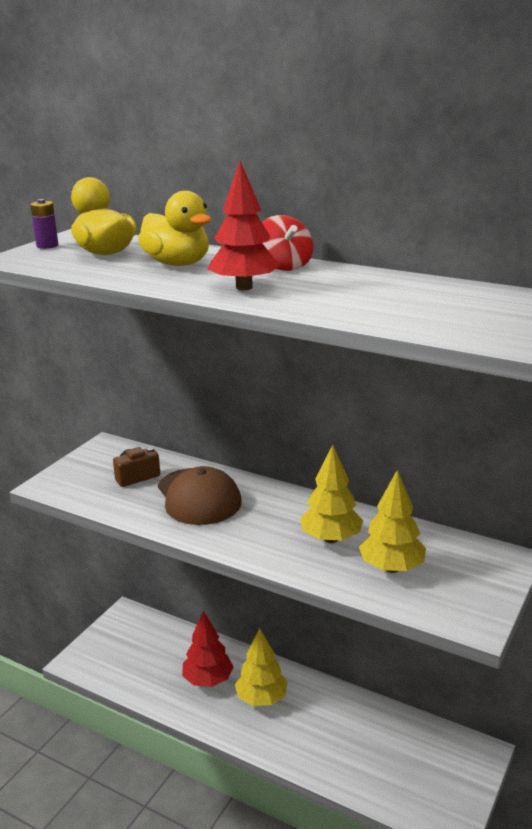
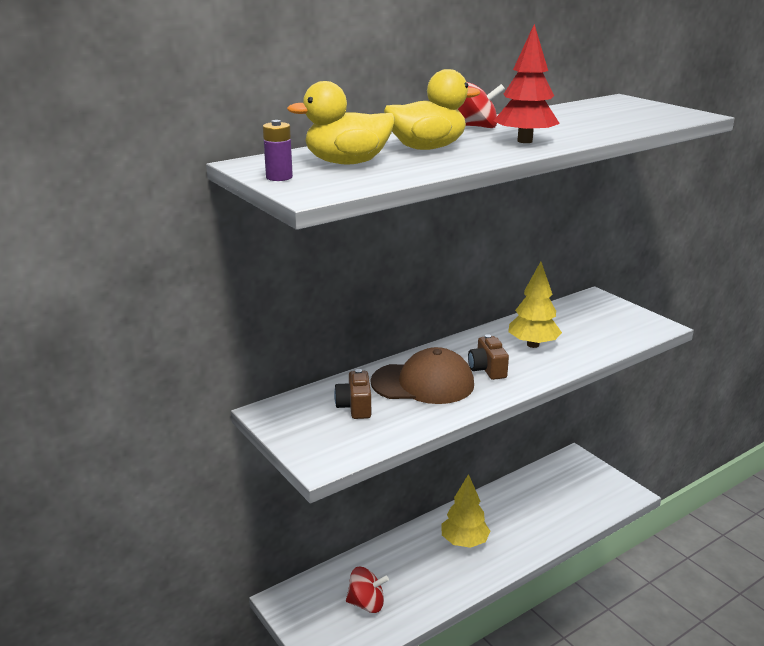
camera: 65 degrees left, 0 degrees up
red tree [182,611,234,687] -> none
yellow tree [359,470,426,573] -> none
none -> red spinning top [346,567,389,613]
none -> brown camera [468,334,509,380]

